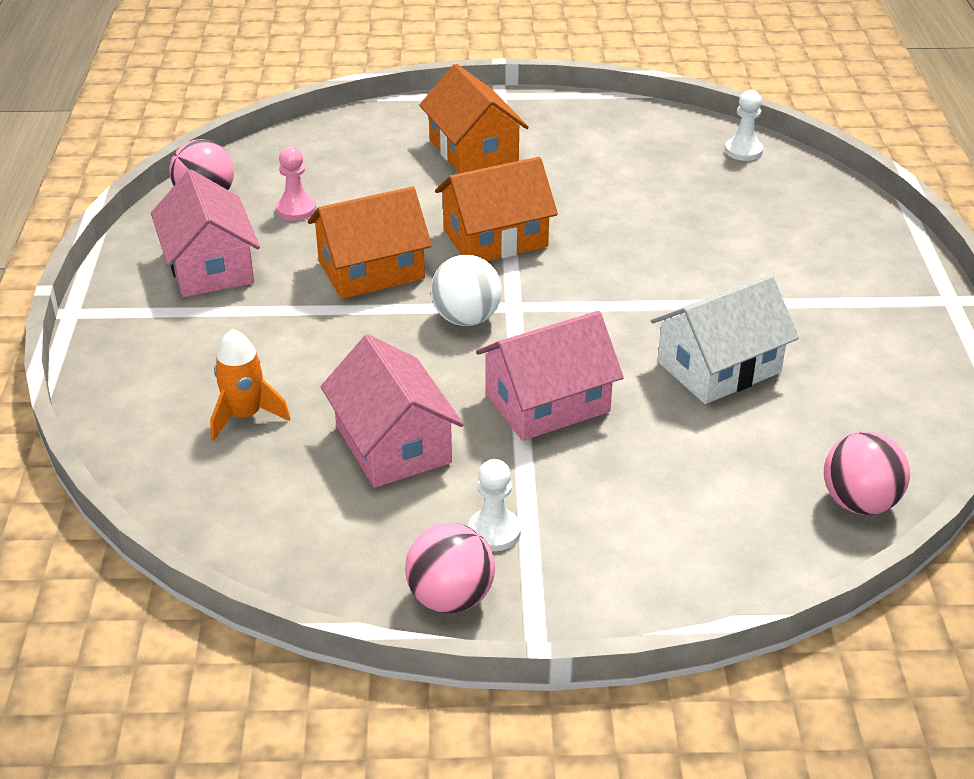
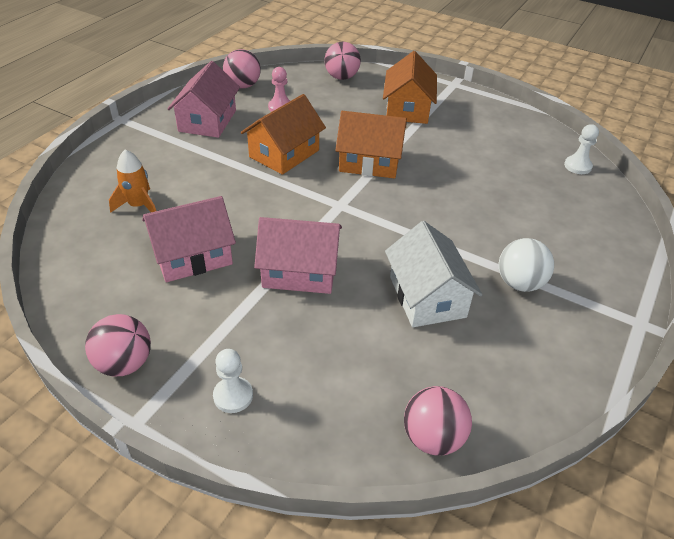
camera: 30 degrees right, 5 degrees up
orange house [308,186,432,299] -> orange house turned 60 degrees counterclockwise [241,94,326,175]
pink house [320,334,464,488] -> pink house turned 60 degrees clockwise [142,196,236,282]
white ball [431,255,502,326] -> white ball moved to [499,238,554,292]
white pawn [468,459,521,551] -> white pawn moved to [213,349,253,413]
white house [651,275,799,404] -> white house turned 75 degrees clockwise [385,221,482,327]
none -> pink ball [324,42,361,80]

